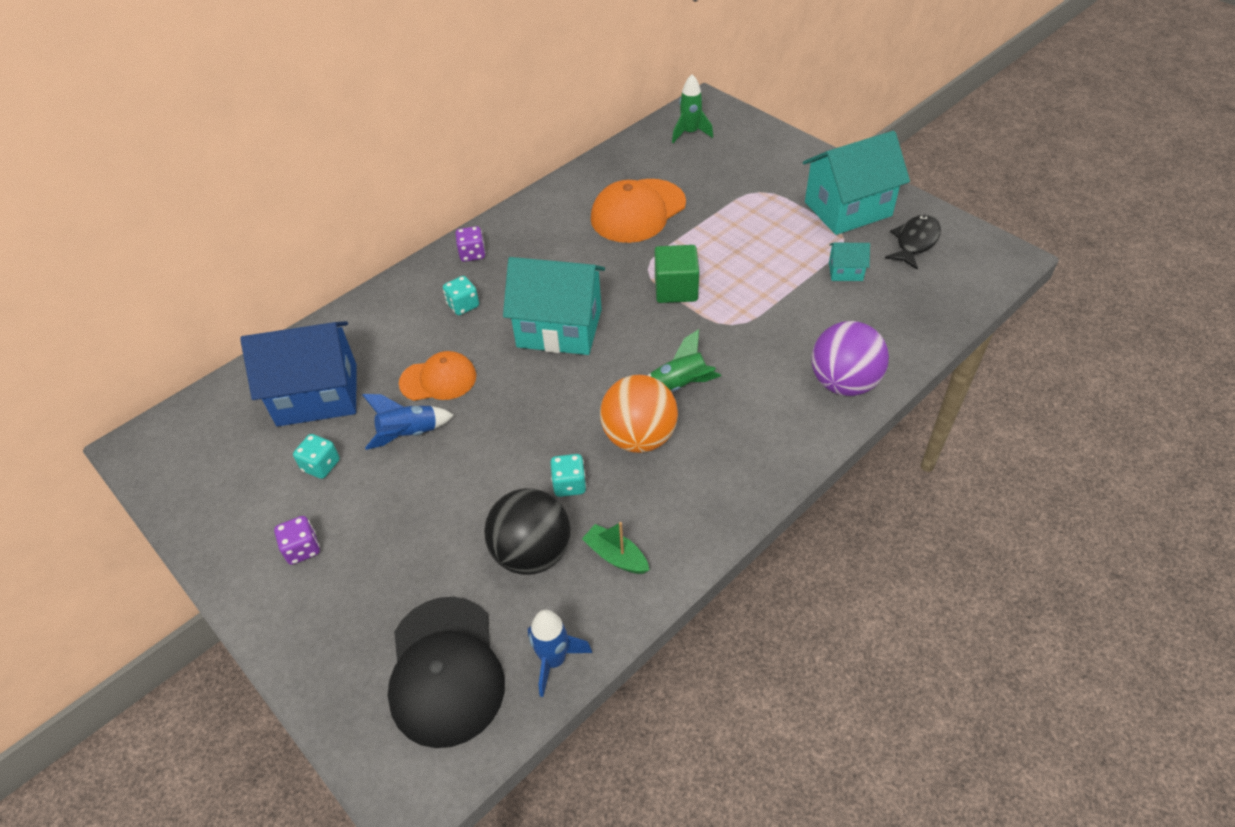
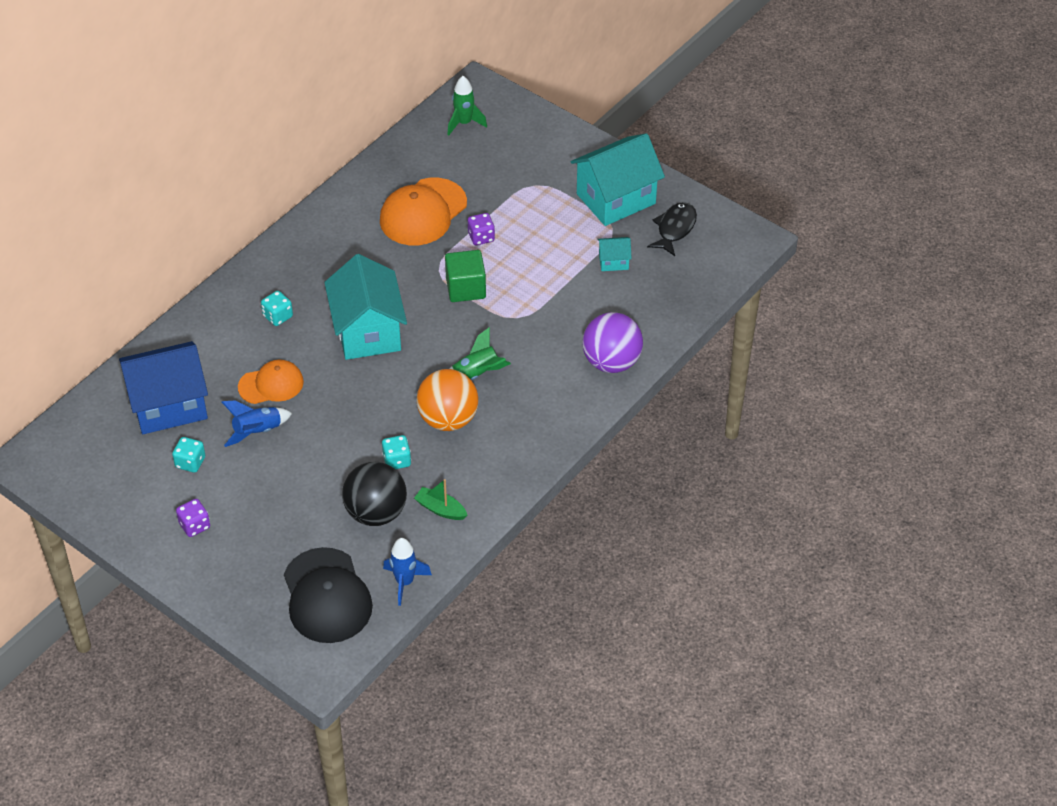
camera: 10 degrees left, 0 degrees up
purple dice [455,226,485,262] -> purple dice moved to [468,213,495,245]
turquoise house [503,257,605,355] -> turquoise house turned 75 degrees clockwise [324,254,407,360]

